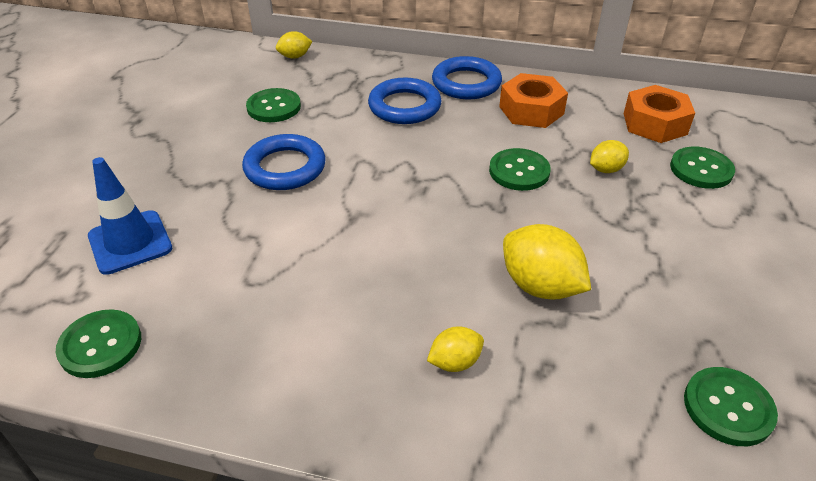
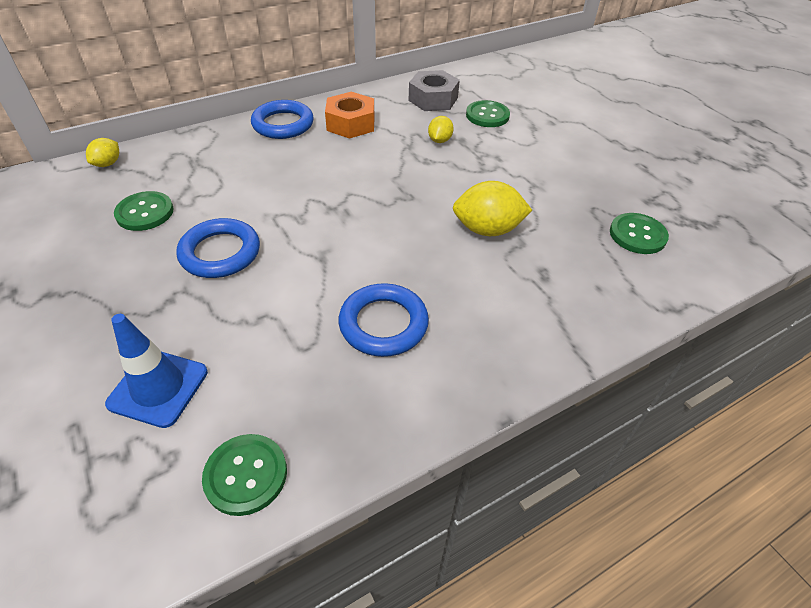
camera: 45 degrees left, 5 degrees up
blue ring [368,78,442,124] -> blue ring moved to [339,283,429,357]
yellow lemon [427,326,484,372] -> none
green button [489,148,551,191] -> none
orange nut [623,85,695,143] -> grey nut [409,70,460,111]

